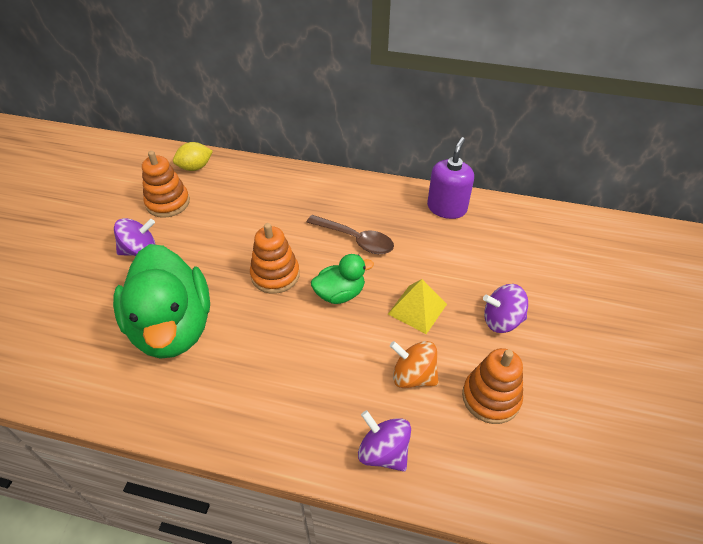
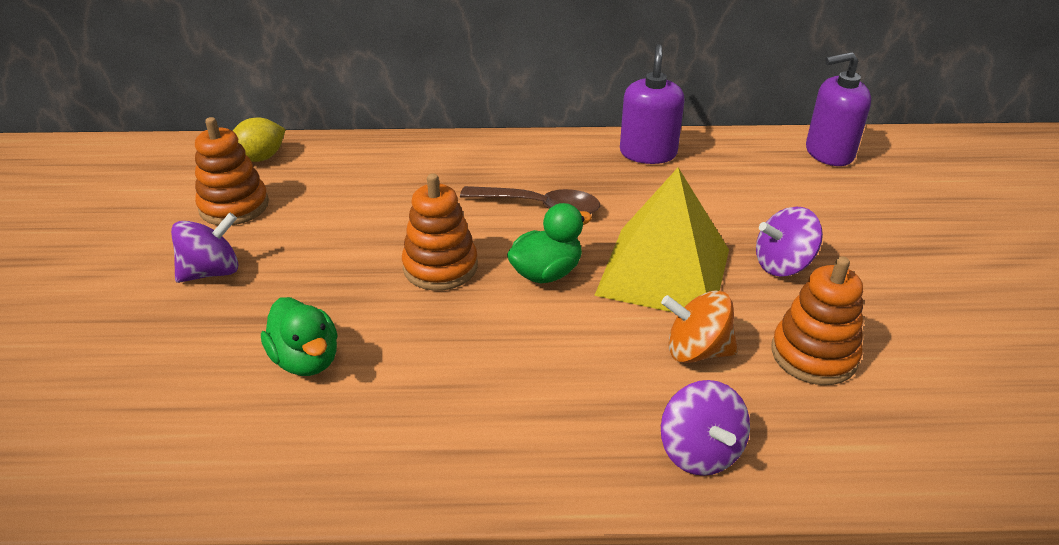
camera: 15 degrees left, 10 degrees down
green duck [113,244,210,359] -> green duck [261,297,338,376], size x0.49
purple spinning top [358,410,411,472] -> purple spinning top turned 135 degrees counterclockwise [661,380,750,476]
yellow pyramid [388,279,447,334] -> yellow pyramid [594,167,729,312], size x1.77
none -> purple soap dispenser [806,52,871,166]

